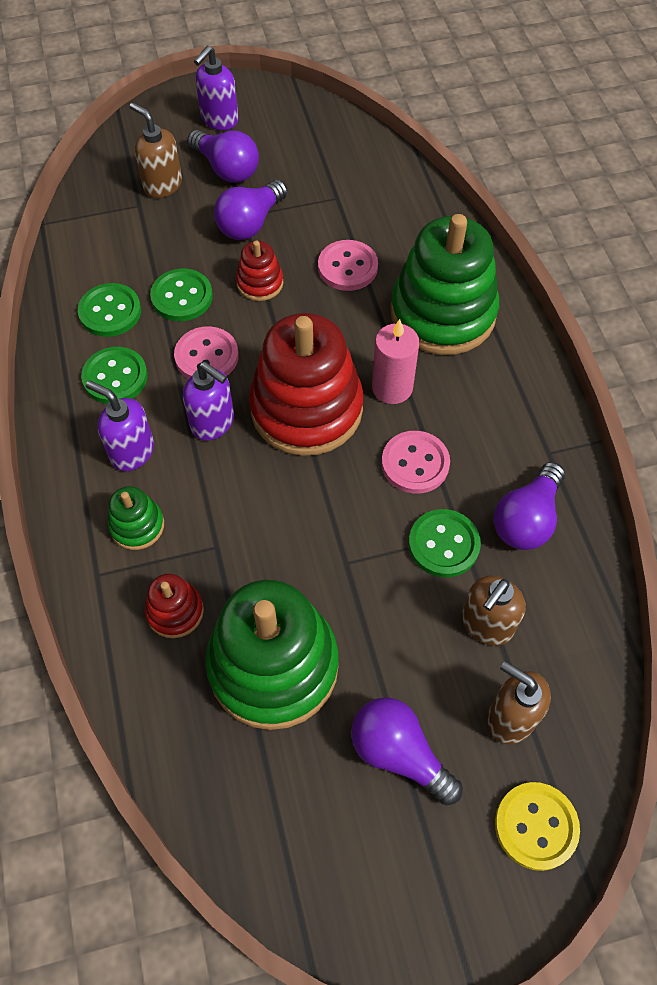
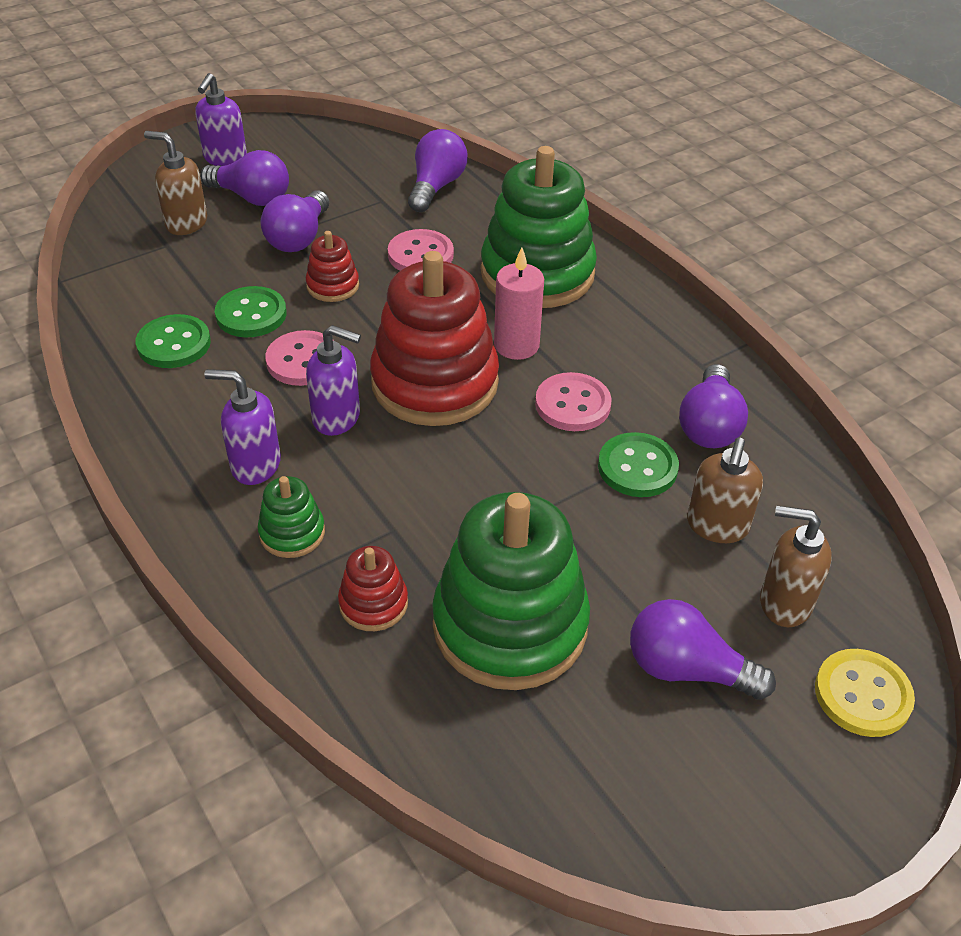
camera: 20 degrees left, 15 degrees down
green button [81,347,148,404] -> none
none -> purple light bulb [408,129,468,212]

